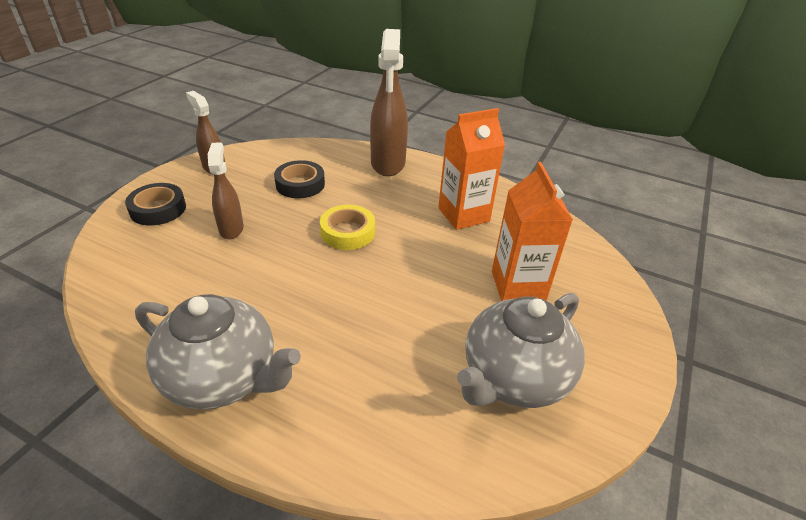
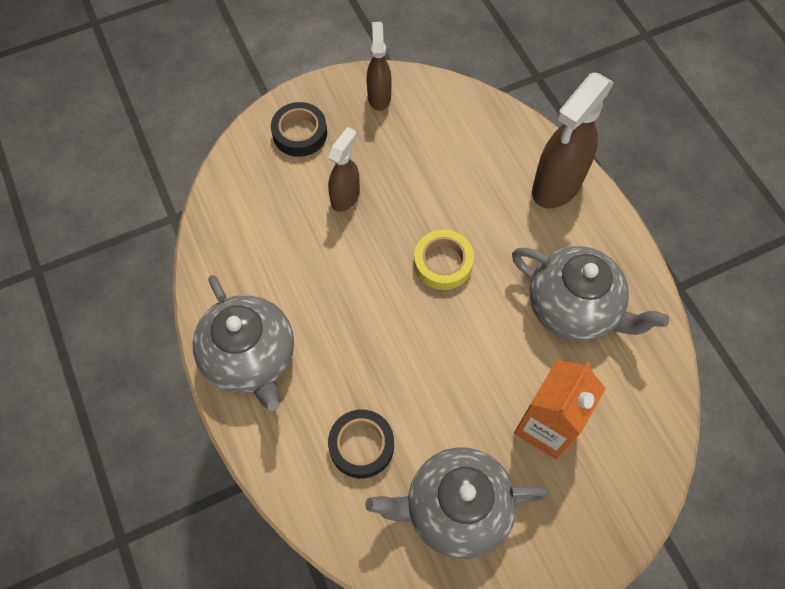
camera: 40 degrees right, 25 degrees up
black tape [274,160,325,198] -> black tape moved to [328,409,394,478]
orange carton [438,108,505,230] -> grey teapot [512,246,670,341]

